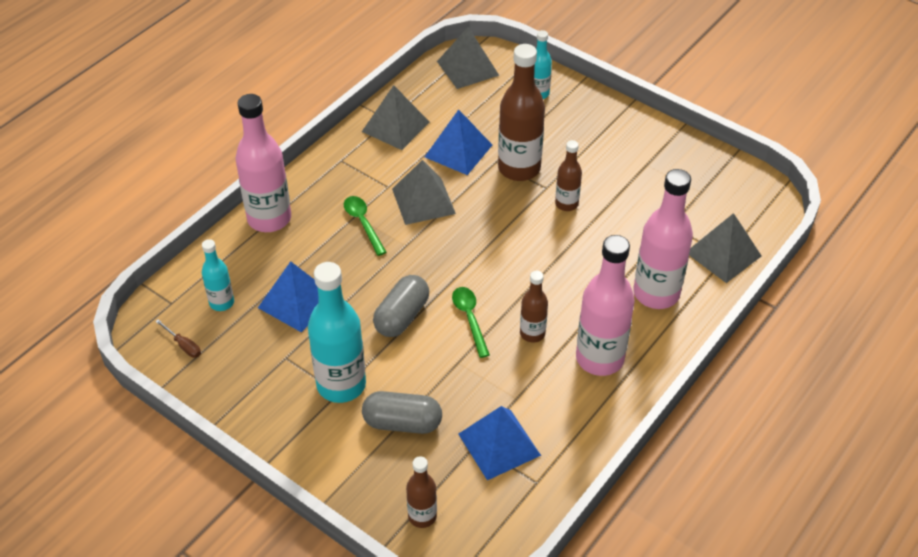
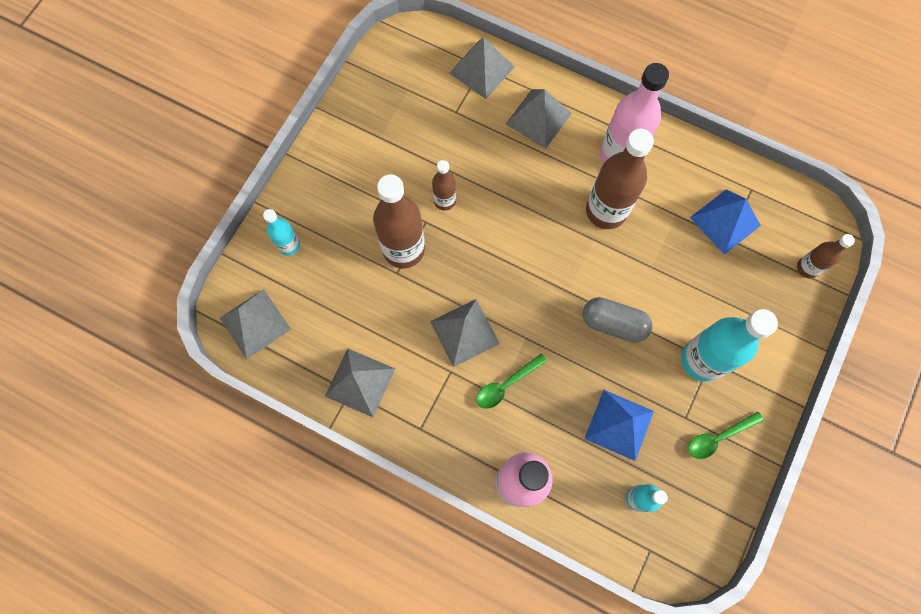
camera: 100 degrees left, 25 degrees up
brown screwdriver [155,319,201,358] -> none
grey capsule [362,391,442,434] -> none
blue pyramid [425,109,492,175] -> none
green spoon [452,287,490,358] -> green spoon moved to [688,412,763,459]
brown bottle [520,271,548,343] -> brown bottle [586,129,654,229], size x1.87
pink bottle [633,169,693,309] -> grey pyramid [506,89,572,149]

